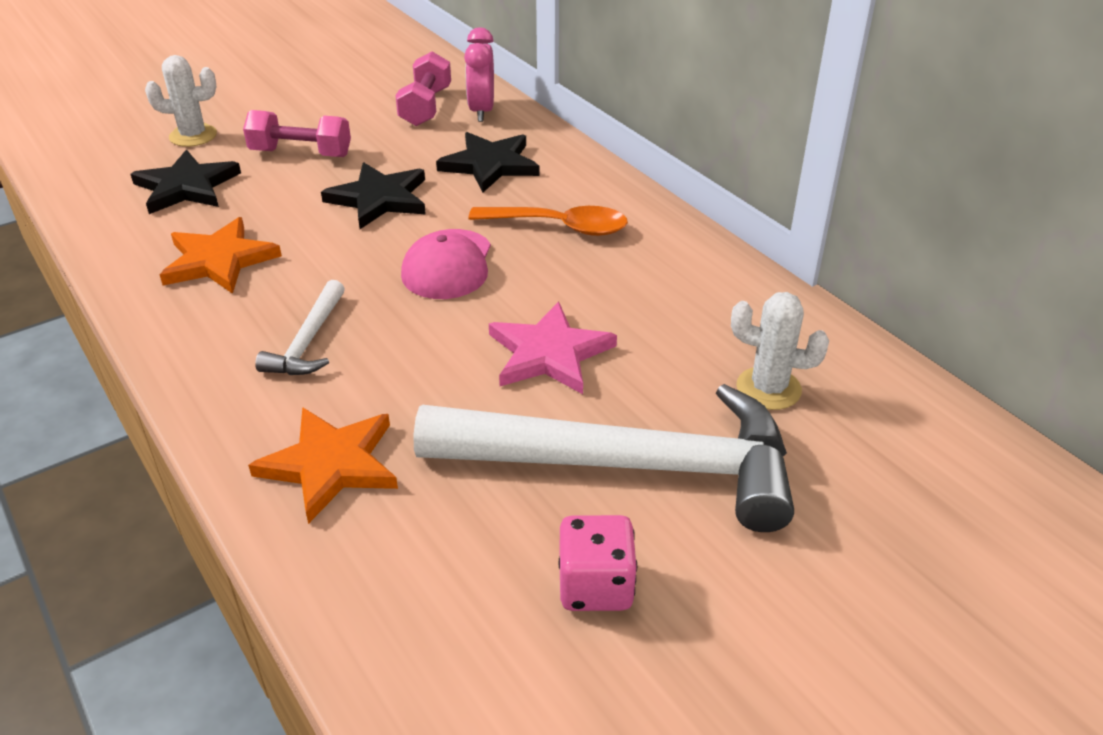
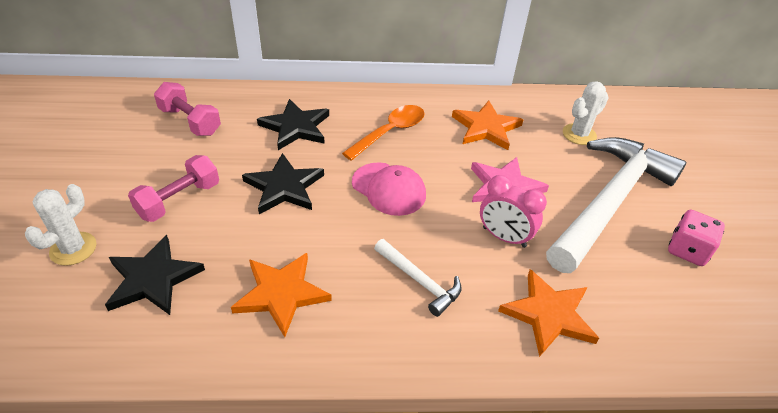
camera: 60 degrees left, 5 degrees up
pink clock [464,27,494,122] -> pink clock moved to [480,175,547,248]
none -> orange star [452,100,523,150]

